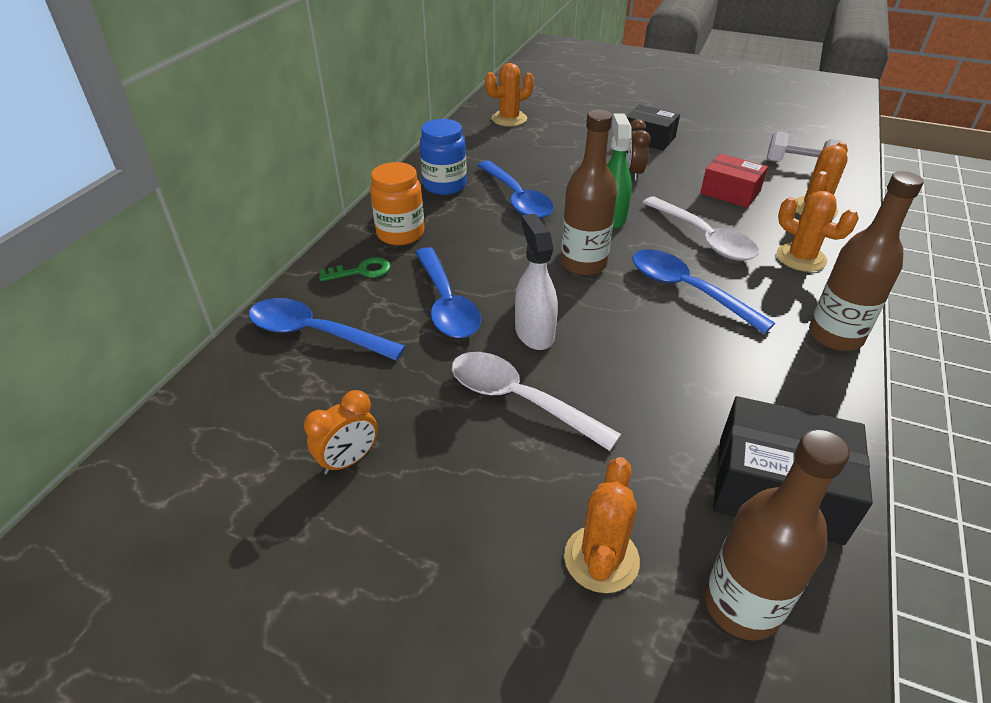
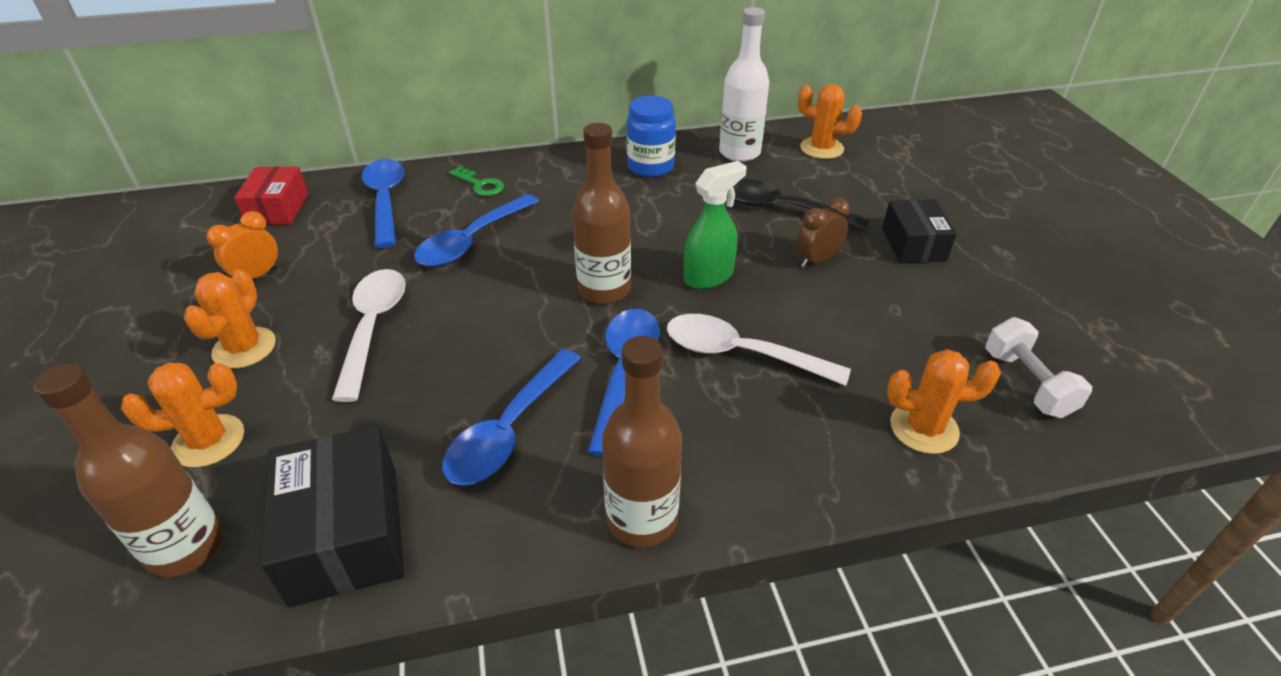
camera: 55 degrees right, 0 degrees up
orange clock [304,390,378,475] -> orange clock turned 120 degrees clockwise [207,211,278,279]
orange jar [370,162,424,245] -> none
blue spoon [477,161,554,218] -> blue spoon moved to [442,349,581,485]
white spray bottle [515,214,558,350] -> none
white spoon [642,196,759,261] -> white spoon turned 90 degrees clockwise [667,314,851,386]
red box [700,153,768,208] -> red box moved to [234,167,308,225]
orange cactus [777,191,859,272] -> orange cactus moved to [184,269,276,369]
none -> white bottle [719,7,769,162]
none -> black spoon [727,179,870,231]

